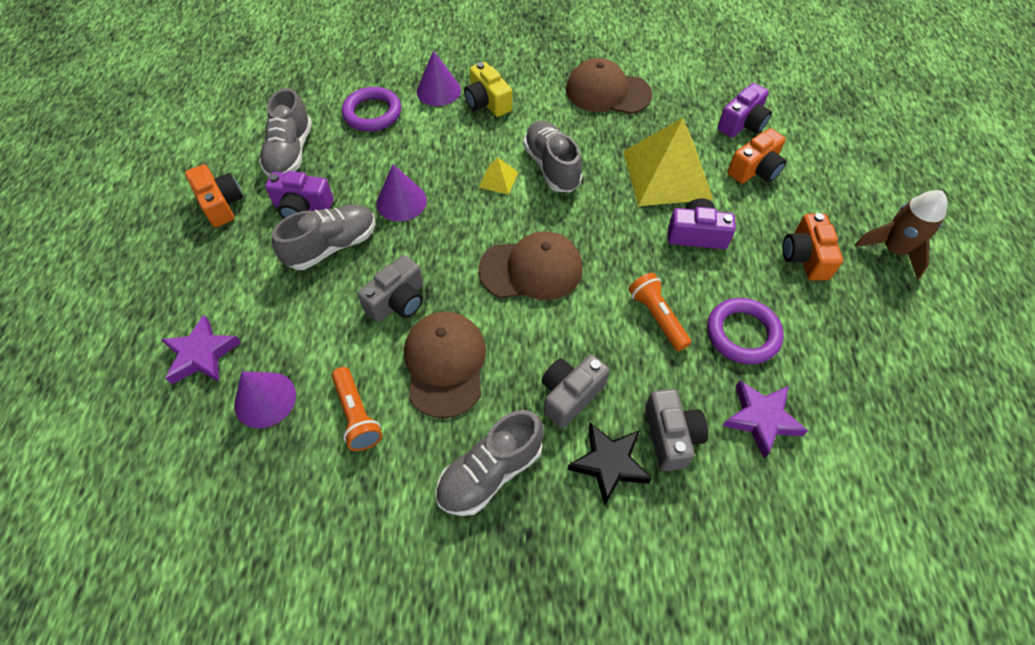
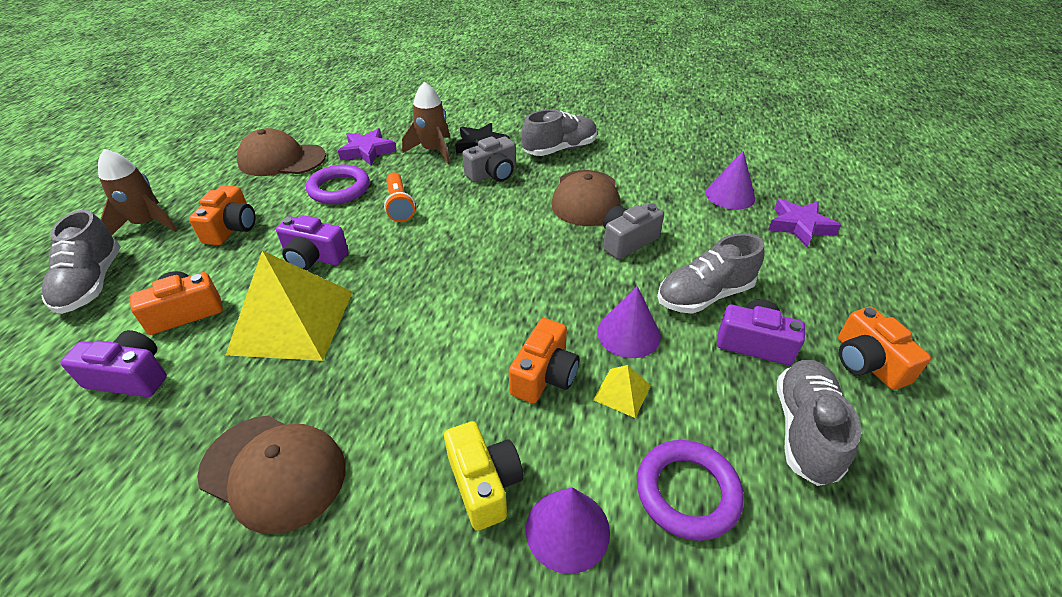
camera: 170 degrees left, 15 degrees down
orange flashlight [331,367,382,451] -> none
brown cap [478,231,582,300] -> brown cap moved to [237,128,326,176]
yellow pyramid [479,157,518,195] -> yellow pyramid moved to [593,365,651,418]
grey shoe [523,120,582,192] -> grey shoe moved to [42,210,121,314]
grey camera [645,389,708,471] -> brown rocket [402,82,450,165]
purple camera [717,83,772,138] -> purple camera turned 45 degrees clockwise [60,330,167,397]
none -> orange camera [509,318,579,404]

